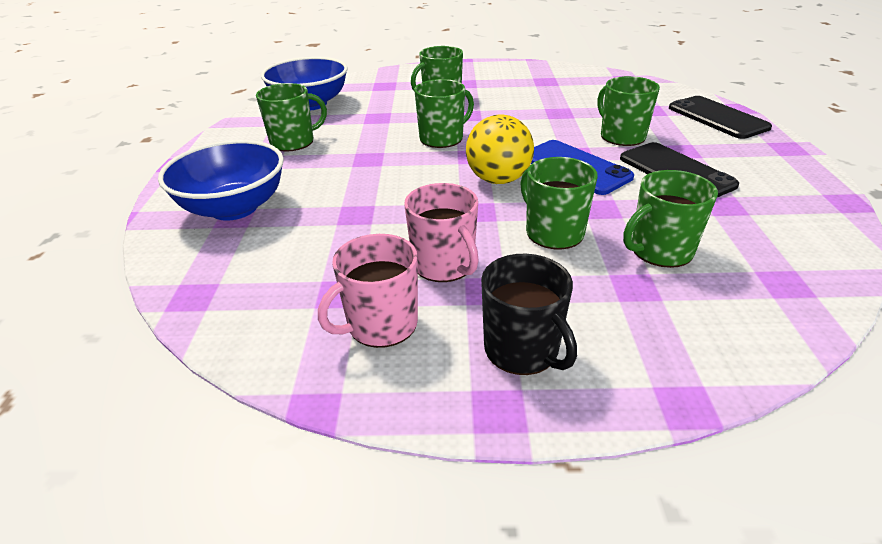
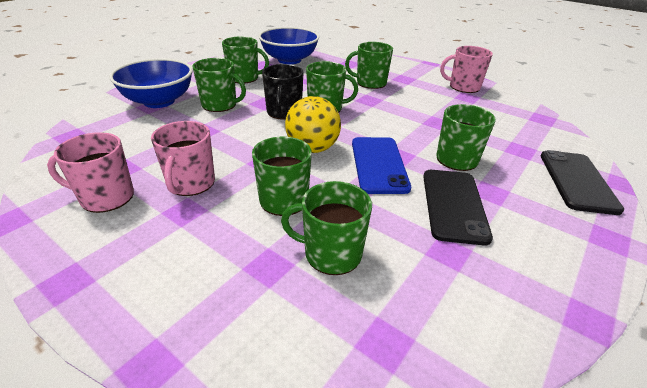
camera: 35 degrees right, 0 degrees up
black mug [481,254,577,375] -> black mug moved to [262,64,303,120]
none -> green mug [193,58,246,112]
none -> pink mug [440,46,493,93]

